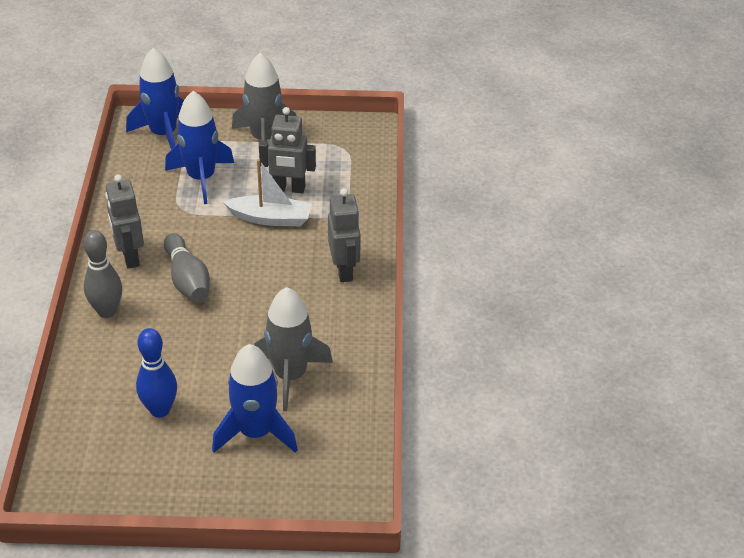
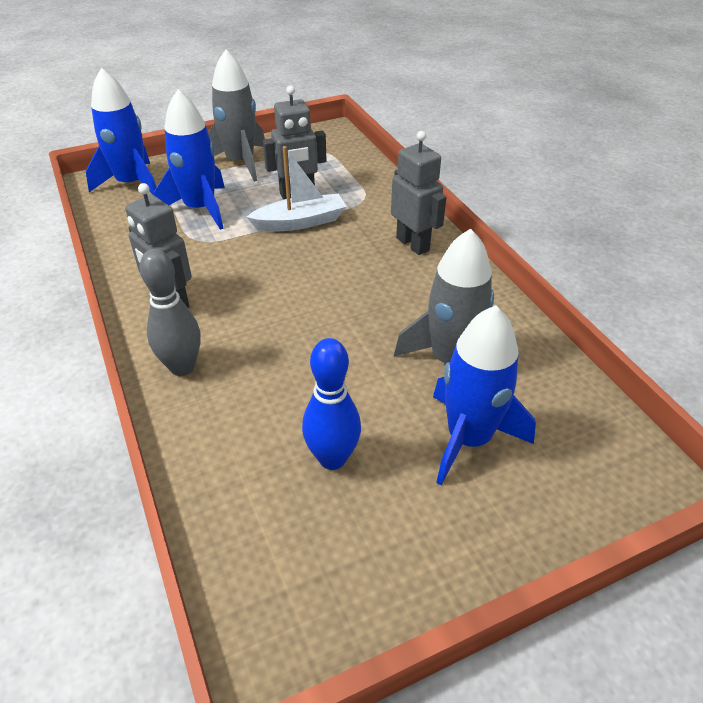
camera: 25 degrees left, 0 degrees up
grey bowling pin [164,233,210,302] -> none

